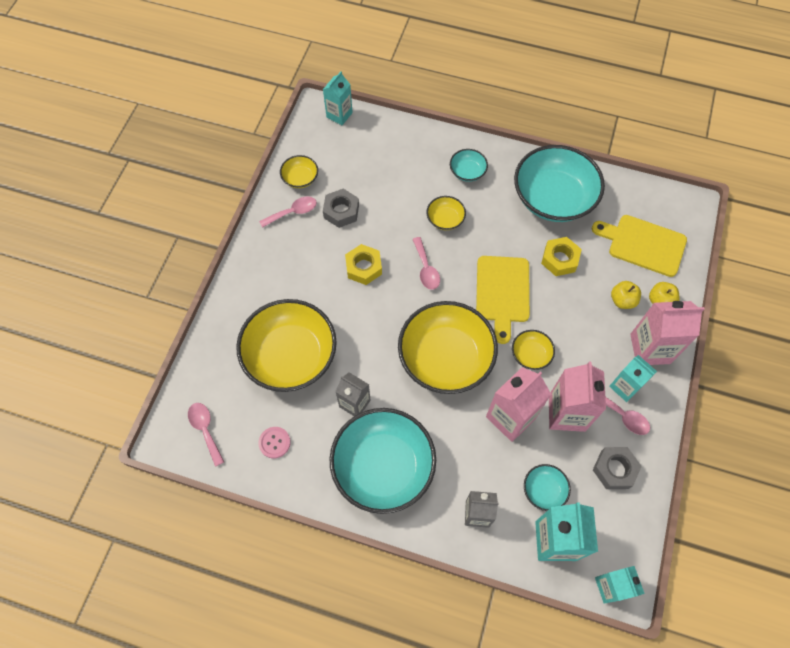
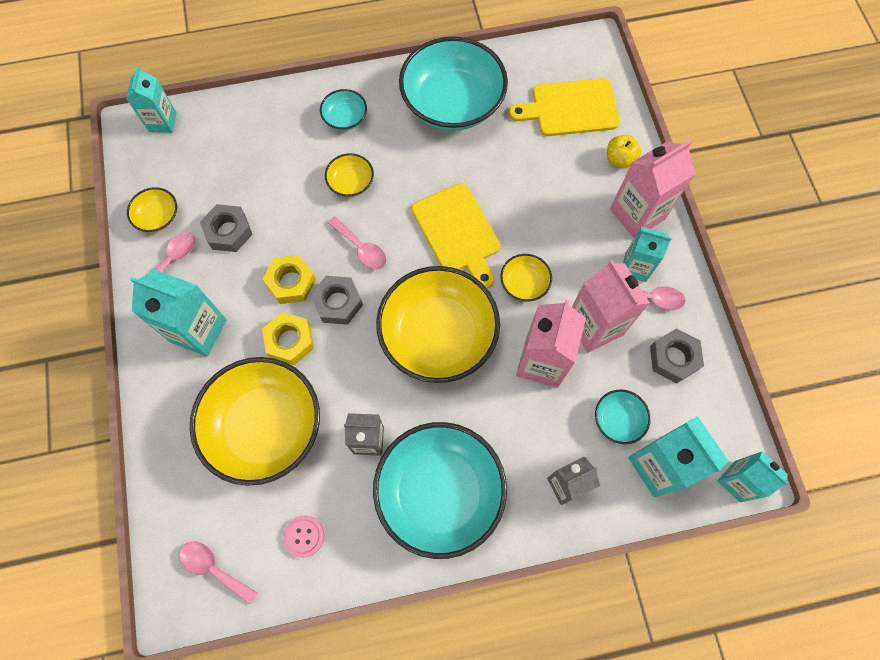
camera: 30 degrees left, 5 degrees up
yellow nut [541,237,582,276] -> yellow nut moved to [262,312,314,365]
yellow apple [611,281,641,309] -> none
none -> turquoise carton [130,270,227,357]
none -> grey nut [310,276,363,325]

